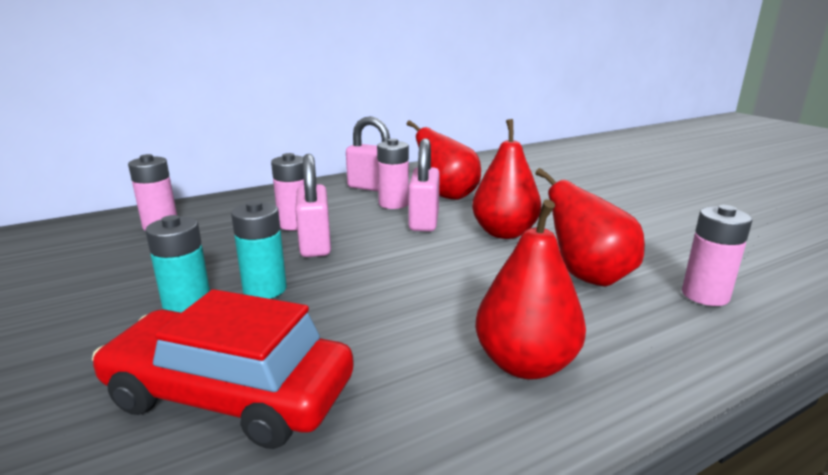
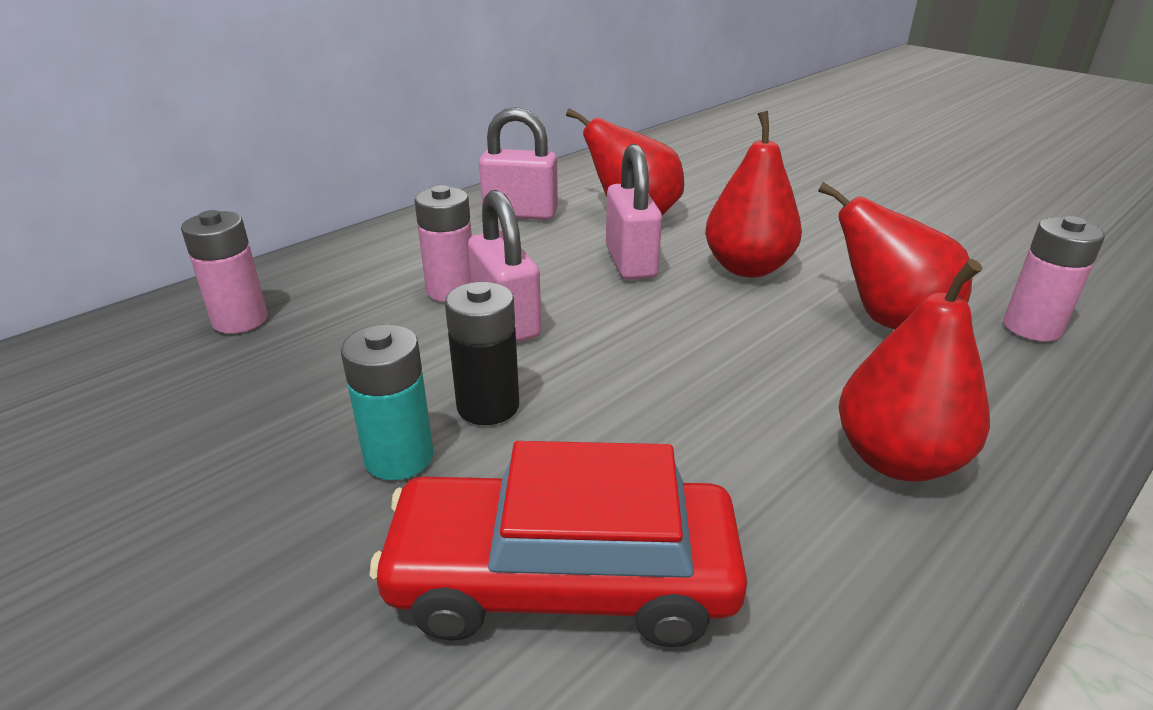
camera: 15 degrees left, 10 degrees up
turquoise battery [231,201,287,299] -> black battery [445,282,519,425]
pink battery [377,139,409,209] -> none

